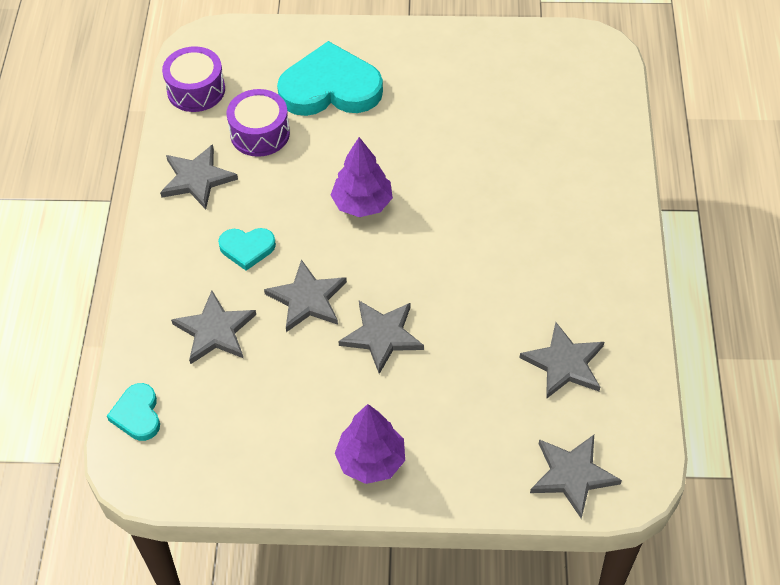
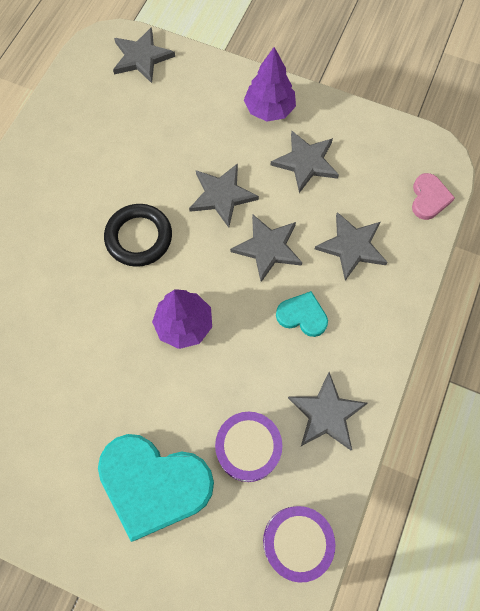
camera: 160 degrees left, 15 degrees up
turquoise heart [107,383,160,441] -> pink heart [412,173,455,220]
grey star [520,322,604,399] -> grey star moved to [271,131,339,193]
none -> black ring [104,204,172,267]

